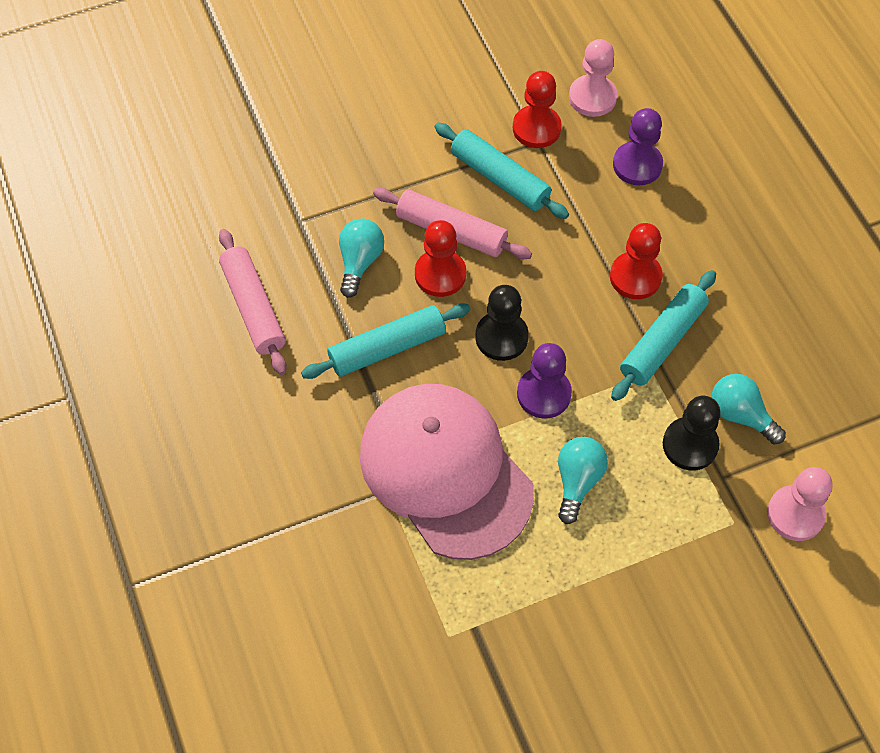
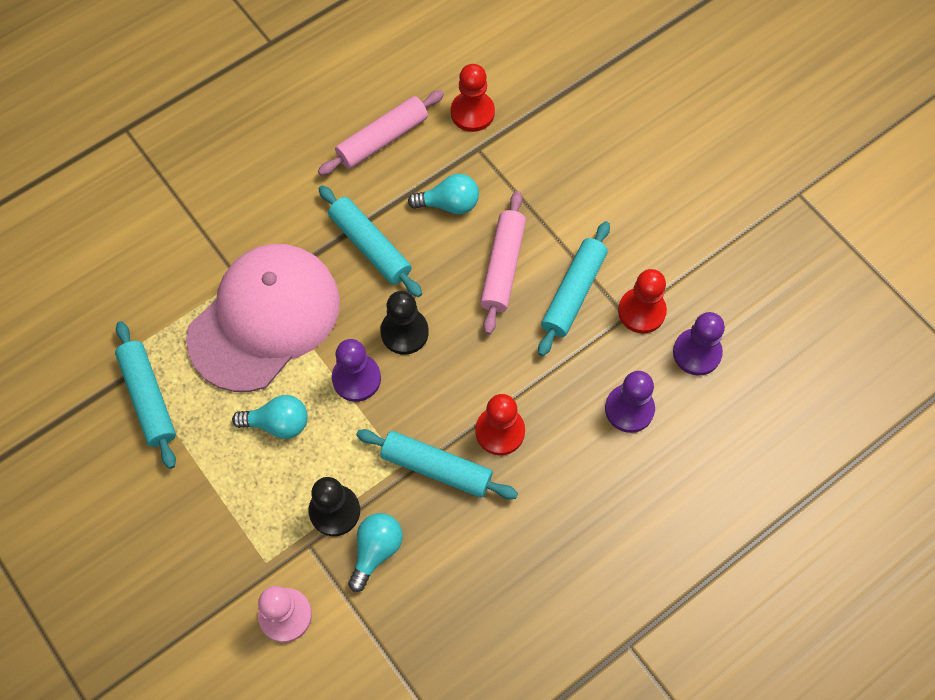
camera: 75 degrees right, 5 degrees up
red pawn [415,220,466,297] -> red pawn moved to [451,64,495,132]
pink pawn [569,39,617,117] -> purple pawn [673,312,725,376]
none -> turquoise rolling pin [115,321,176,469]

